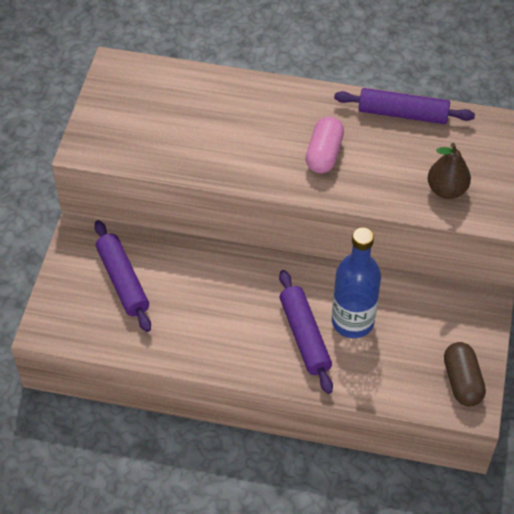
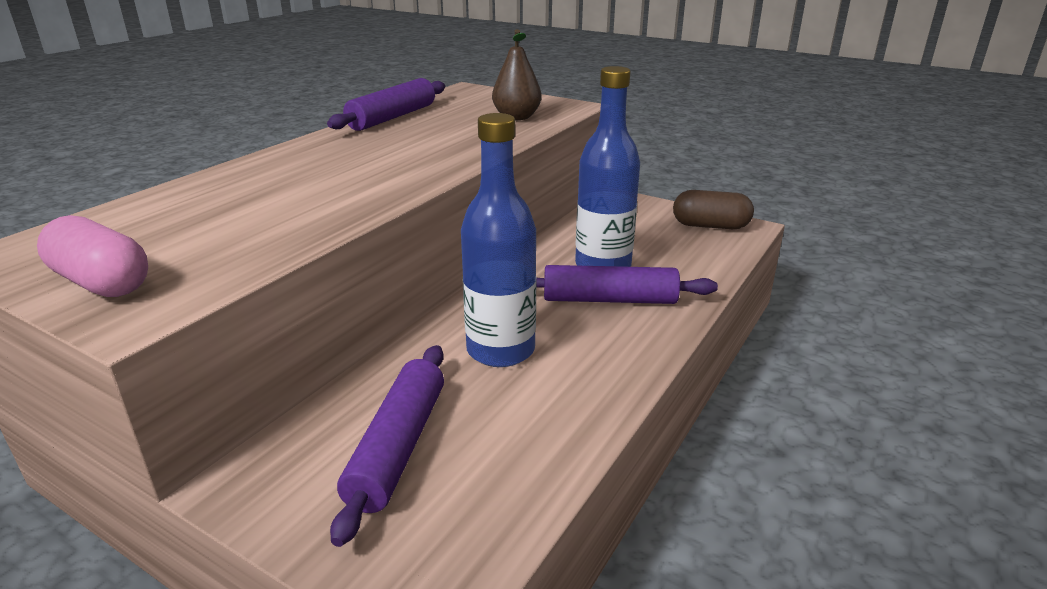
camera: 70 degrees left, 25 degrees down
purple rolling pin [94,220,151,332] -> purple rolling pin turned 75 degrees counterclockwise [330,345,444,547]
pink capsule [306,116,344,173] -> pink capsule moved to [37,215,148,297]
none -> blue bottle [461,113,537,367]

